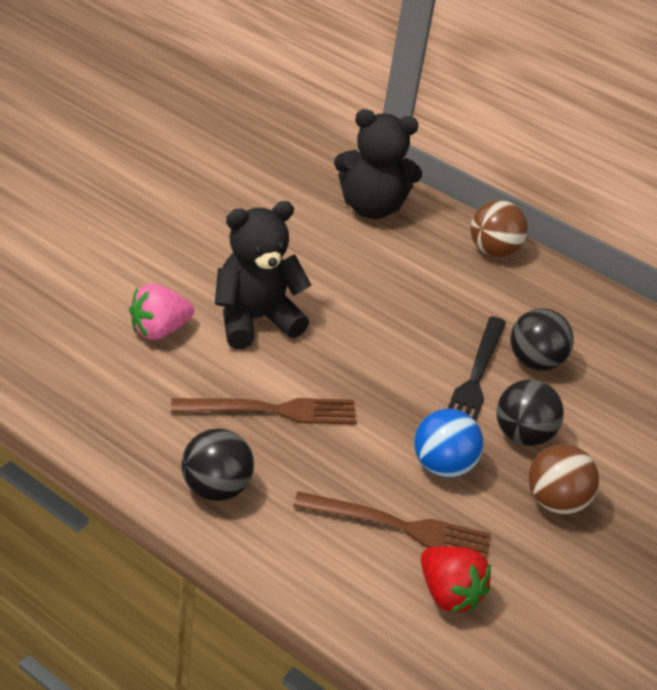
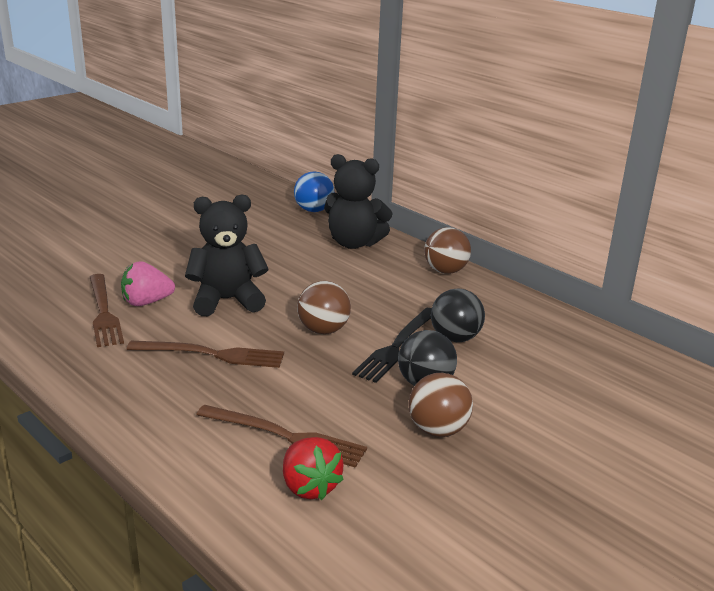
camera: 15 degrees right, 15 degrees down
black ball [181,429,254,501] -> none
blue ball [414,409,483,478] -> blue ball moved to [294,172,334,212]
none -> brown fork [90,274,124,347]
none -> brown ball [297,281,351,334]

